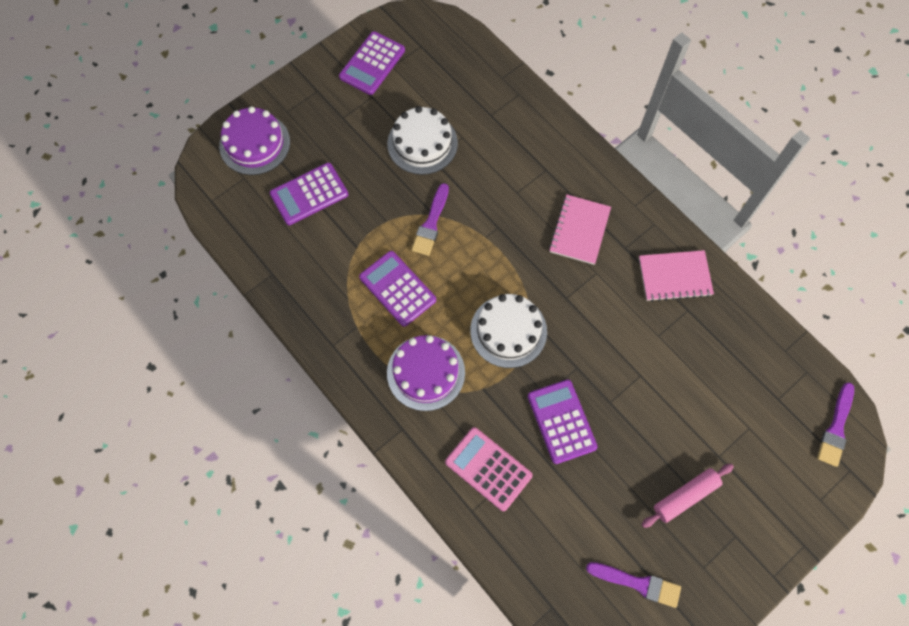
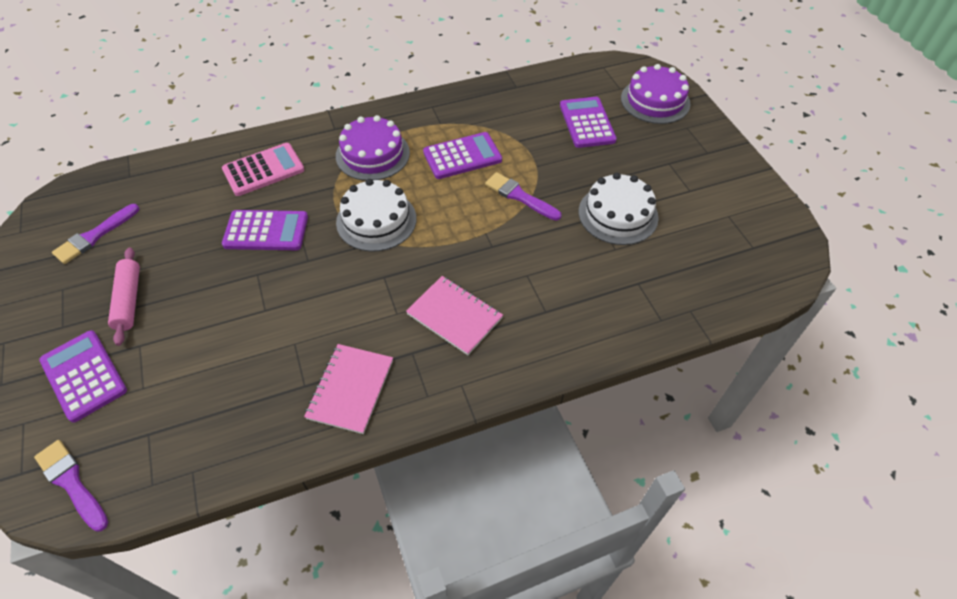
camera: 110 degrees right, 15 degrees down
purple calculator [339,31,405,95] -> purple calculator moved to [39,330,127,423]

